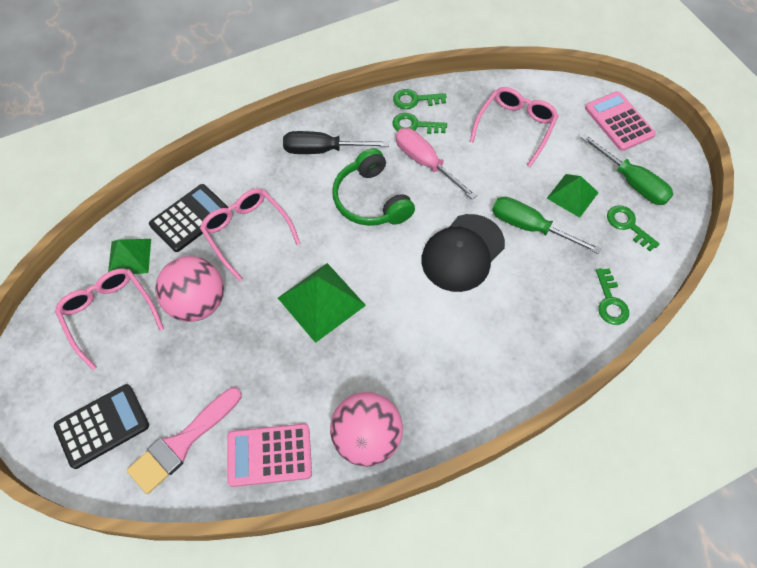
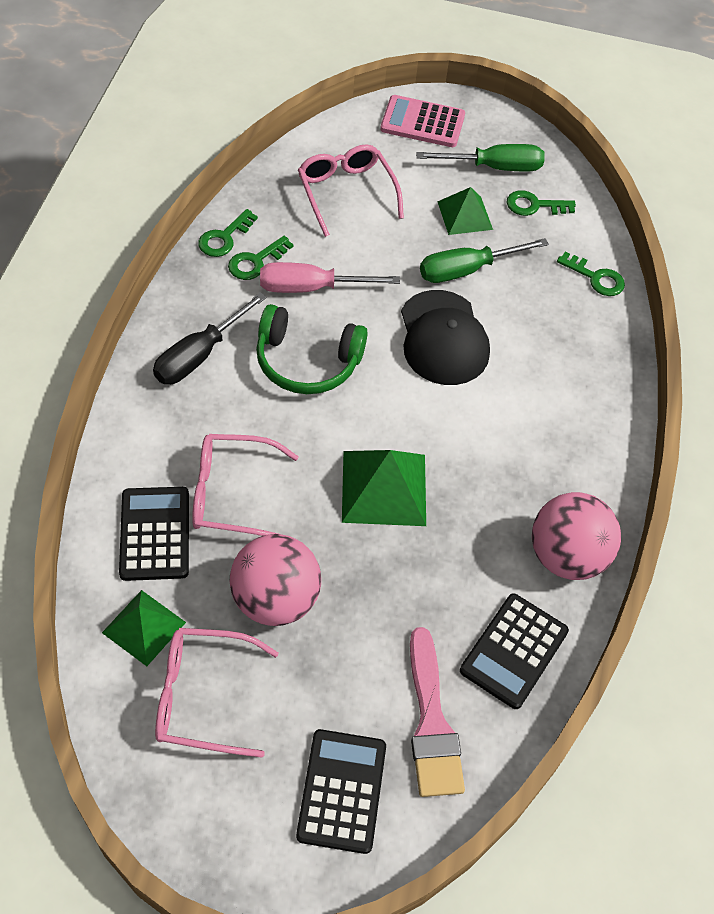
camera: 55 degrees left, 5 degrees down
pink calculator [227,423,312,487] -> black calculator [460,593,569,709]

